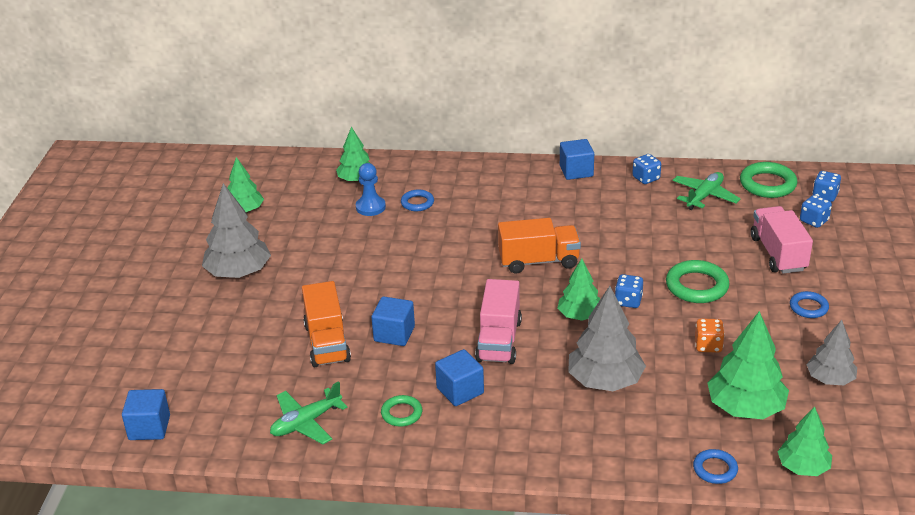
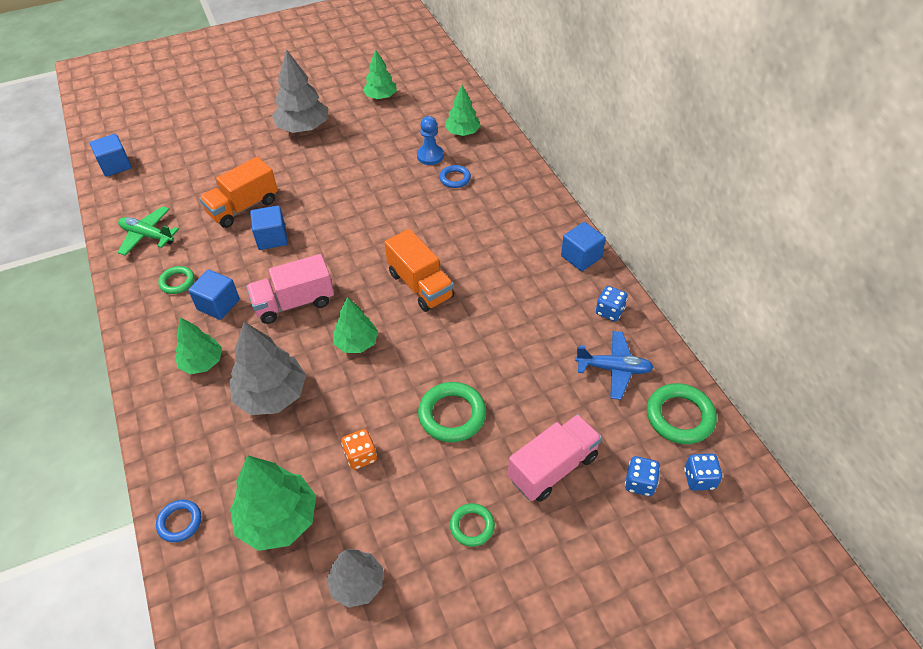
camera: 60 degrees right, 15 degrees up
blue dice [615,274,643,308] -> none
green plane [672,172,741,210] -> blue plane [575,331,654,400]
green tree [777,406,832,476] -> green tree moved to [175,317,222,374]
blue ring [790,291,829,318] -> green ring [450,503,495,547]

